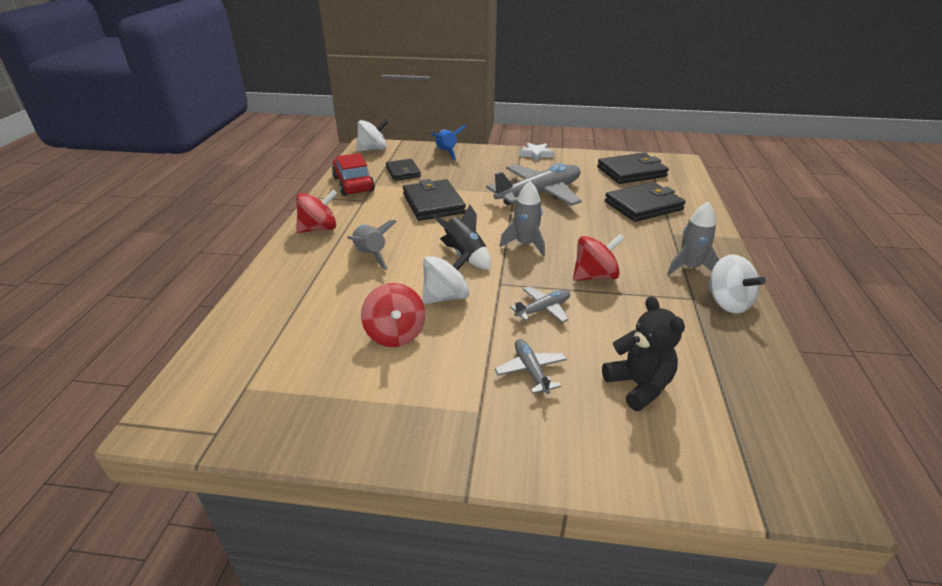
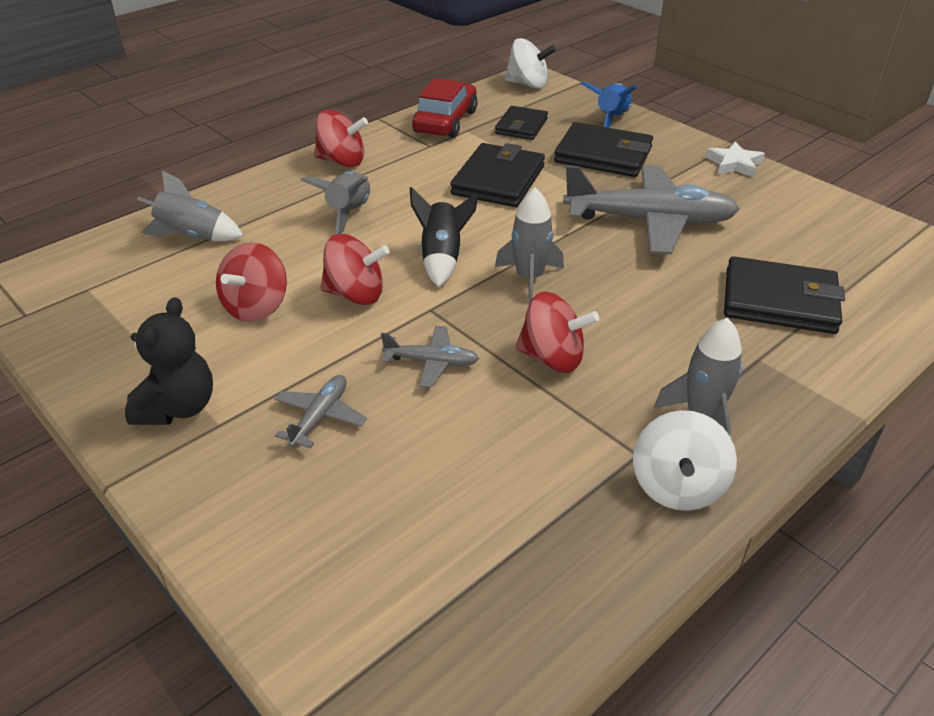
camera: 40 degrees right, 5 degrees up
white spinning top [423,251,471,304] -> red spinning top [320,234,390,305]
black wallet [597,153,669,184] -> black wallet moved to [554,122,653,177]
black teddy bear [602,296,685,411] -> black teddy bear moved to [125,297,213,425]
none -> grey rocket [137,170,243,241]

